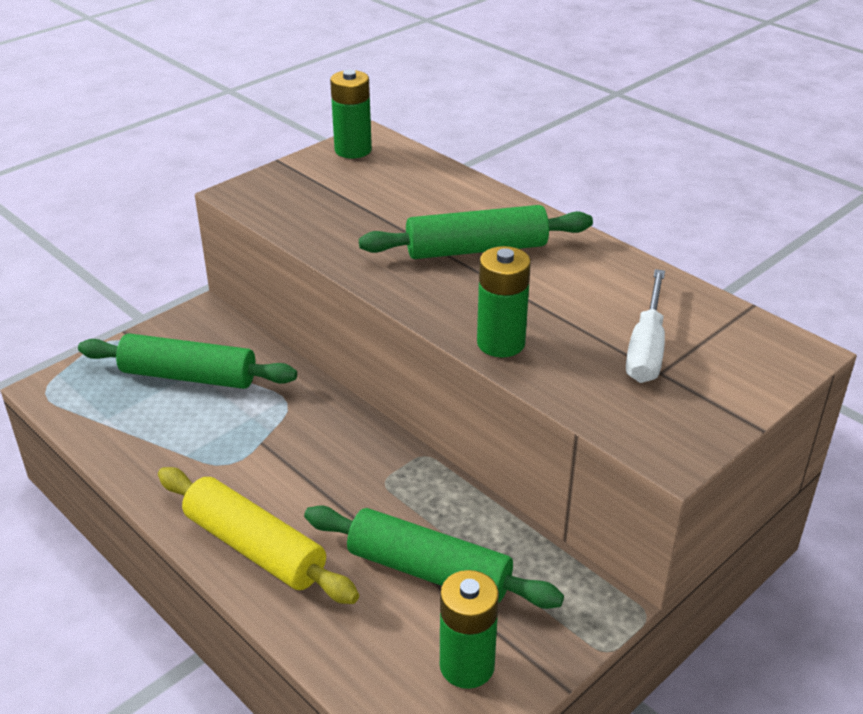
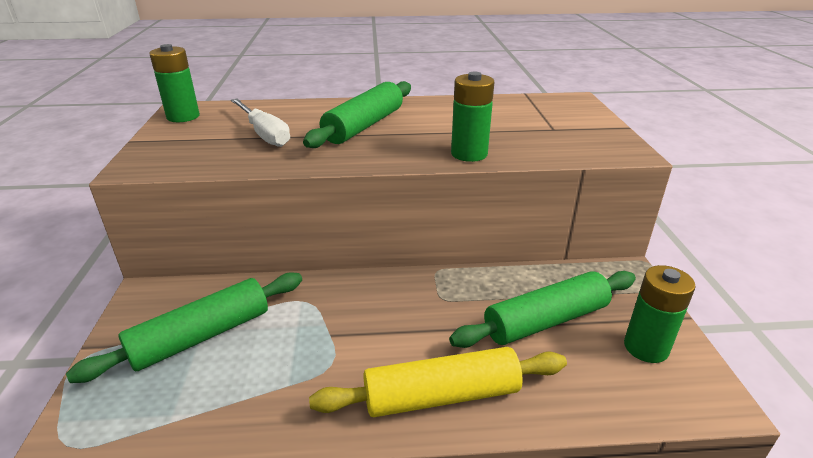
camera: 50 degrees left, 5 degrees down
white screwdriver [626,269,665,383] -> white screwdriver moved to [231,99,290,147]

